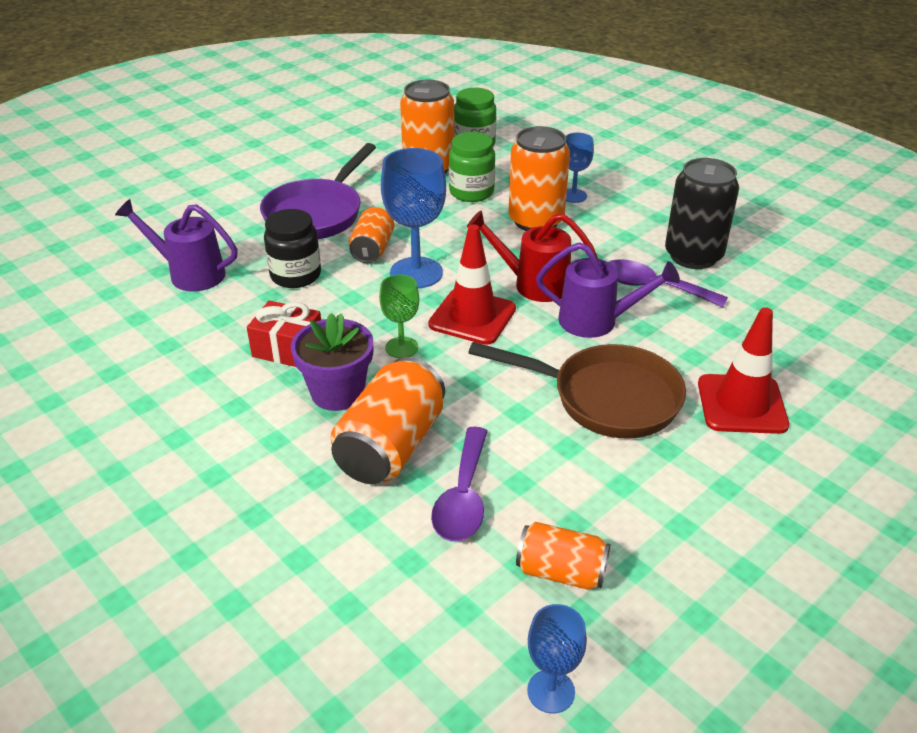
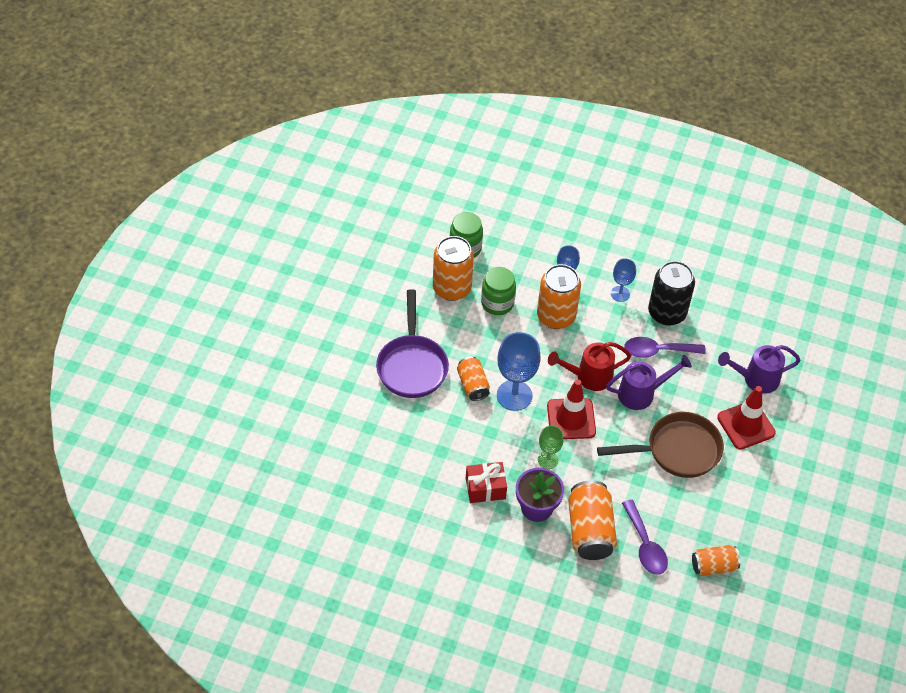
camera: 30 degrees left, 15 degrees up
purple watering can [115,199,237,291] -> purple watering can moved to [718,345,801,394]
black jar [264,209,321,288] -> none
blue goblet [527,604,587,713] -> blue goblet moved to [611,258,636,302]

